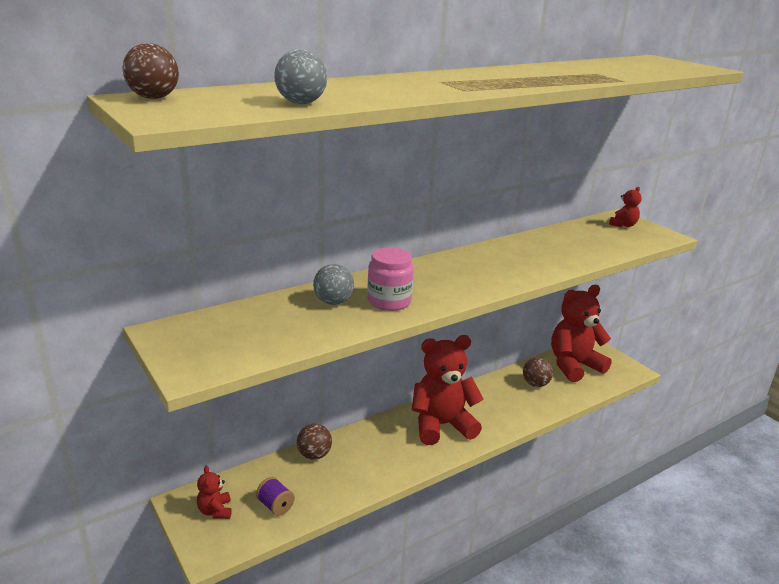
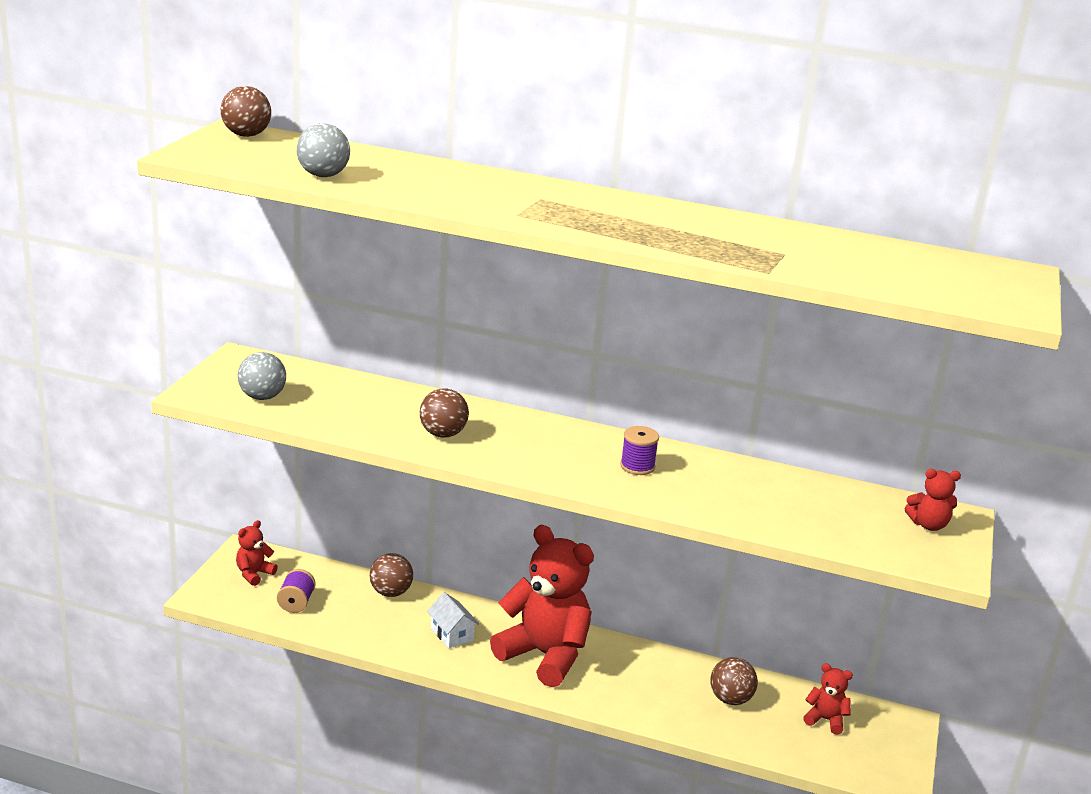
camera: 50 degrees right, 0 degrees up
grey ball [313,264,354,305] -> grey ball moved to [238,352,286,400]
pink jar [367,247,414,311] -> brown ball [420,388,469,438]
red teddy bear [551,285,612,382] -> red teddy bear [803,663,853,735], size x0.44
none -> white house [427,592,479,648]
none -> purple spool [620,426,659,475]

